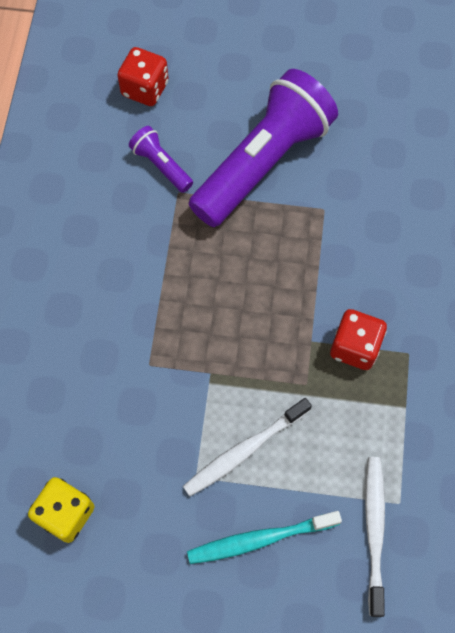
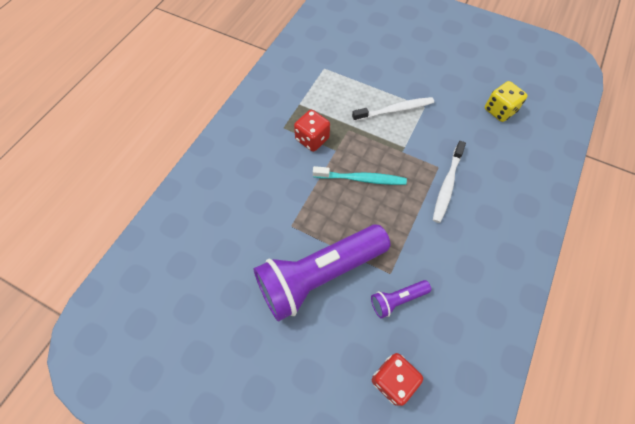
camera: 160 degrees left, 5 degrees down
purple flashlight [129,126,193,193] -> purple flashlight turned 90 degrees clockwise [371,280,431,319]
turquoise toothbrush [187,511,342,564] -> turquoise toothbrush moved to [313,166,407,185]
white toothbrush [365,457,385,617] -> white toothbrush moved to [433,141,466,223]

